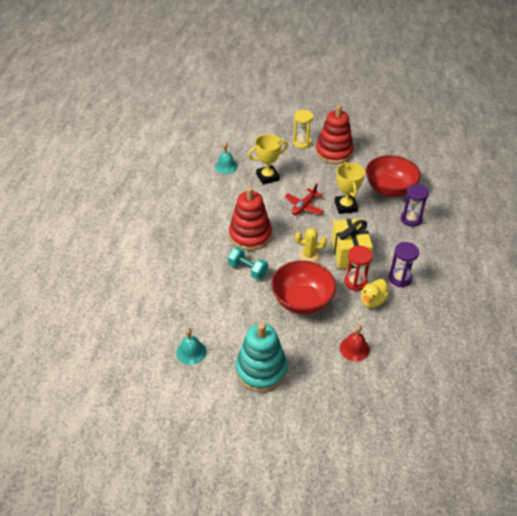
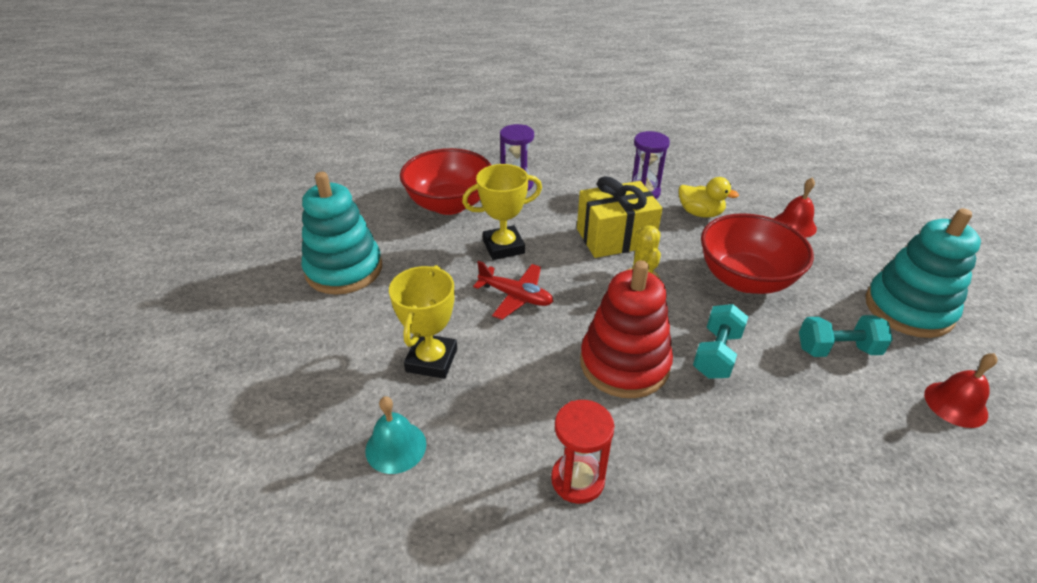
camera: 100 degrees left, 5 degrees down
turquoise bell [176,328,206,365] -> red bell [924,353,998,428]
yellow trophy [248,134,288,185] -> yellow trophy turned 45 degrees clockwise [389,265,457,379]
yellow hourglass [293,110,314,149] -> none
red stacking toy [316,105,354,164] -> turquoise stacking toy [302,172,382,295]
red hourglass [344,246,373,291] -> red hourglass moved to [551,400,615,504]
none -> turquoise dumbbell [799,315,893,357]

